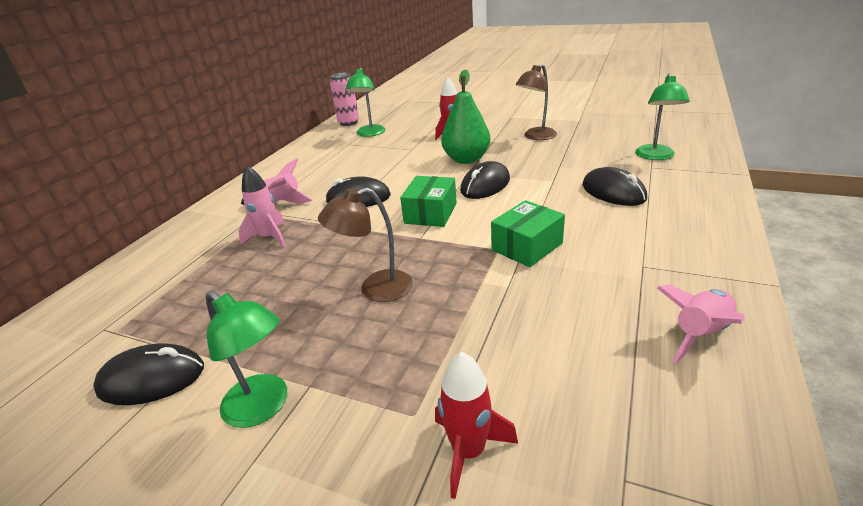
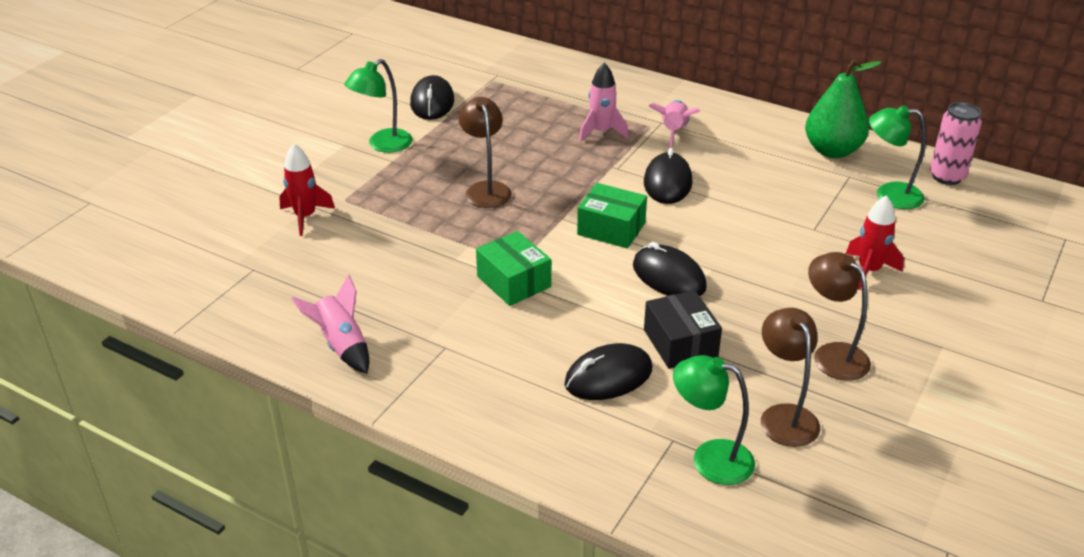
camera: 95 degrees right, 5 degrees up
green pear [441,69,490,164] -> green pear moved to [805,59,882,158]
none -> black box [644,290,722,369]
none -> brown lamp [761,308,820,447]

